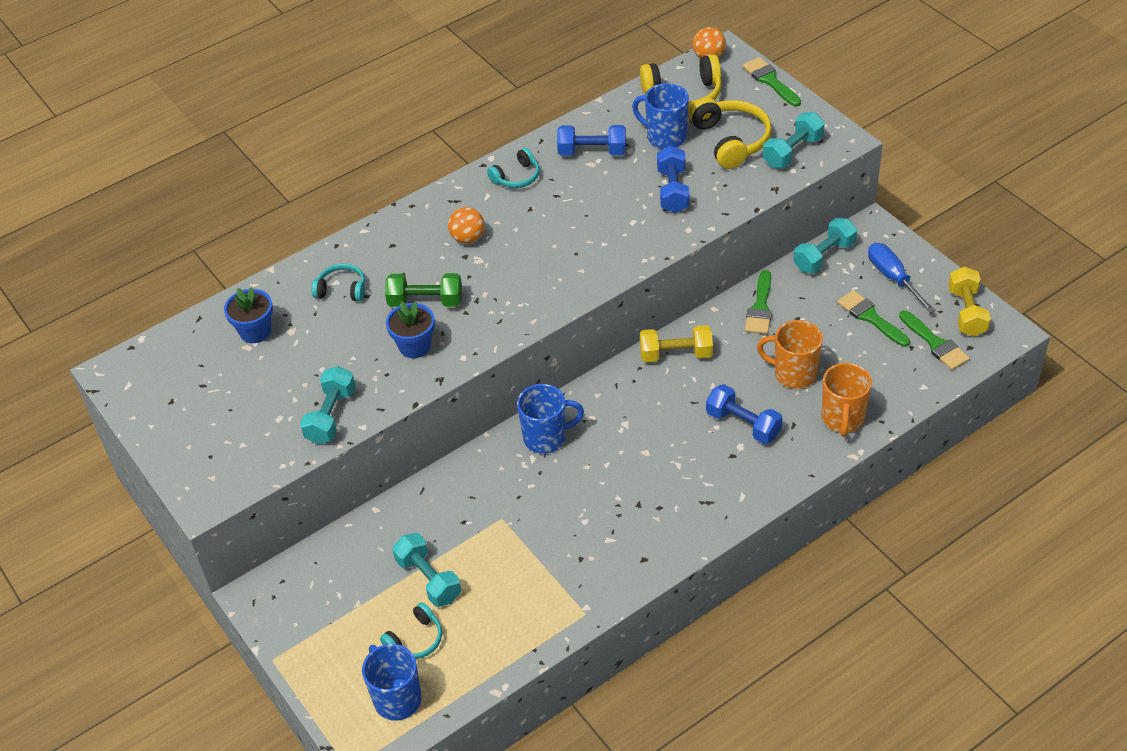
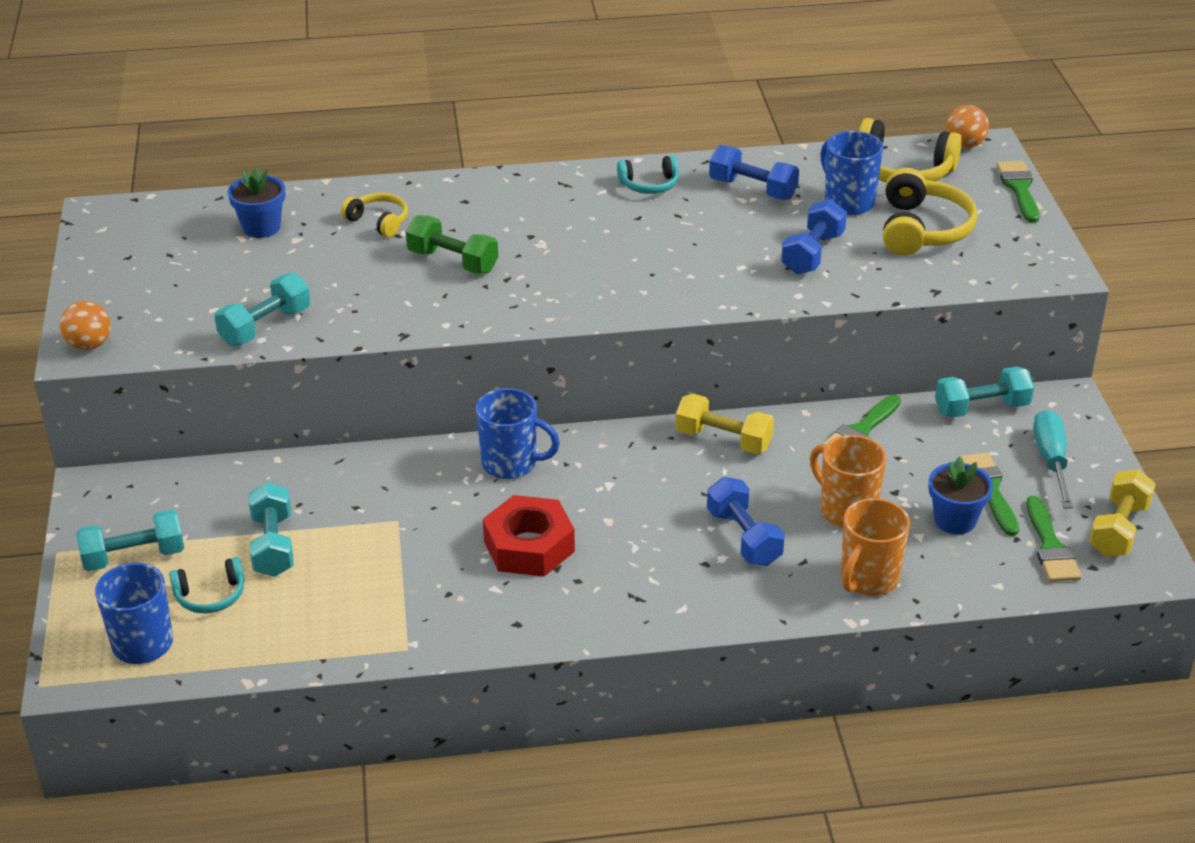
camera: 25 degrees right, 10 degrees down
turquoise headphones [311,263,365,301] -> yellow headphones [341,193,408,237]
blue flower pot [386,301,435,358] -> blue flower pot moved to [929,456,993,534]
orange ball [448,207,485,244] -> orange ball moved to [60,301,111,350]
turquoise dumbbell [763,112,825,168] -> turquoise dumbbell moved to [77,509,184,571]
blue screwdriver [868,243,935,313] -> turquoise screwdriver [1033,410,1073,509]
none -> red nut [483,495,575,577]

